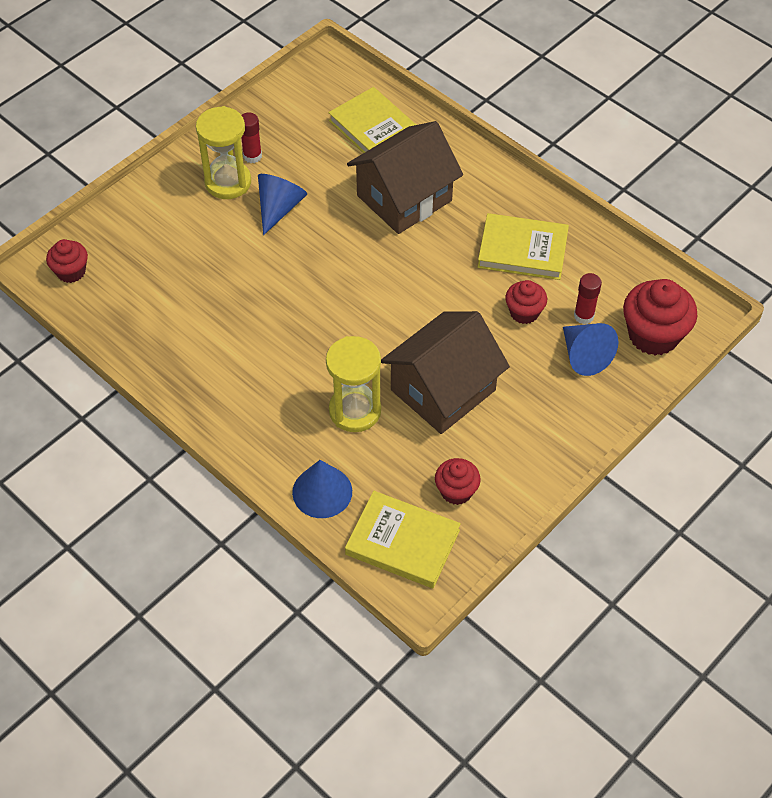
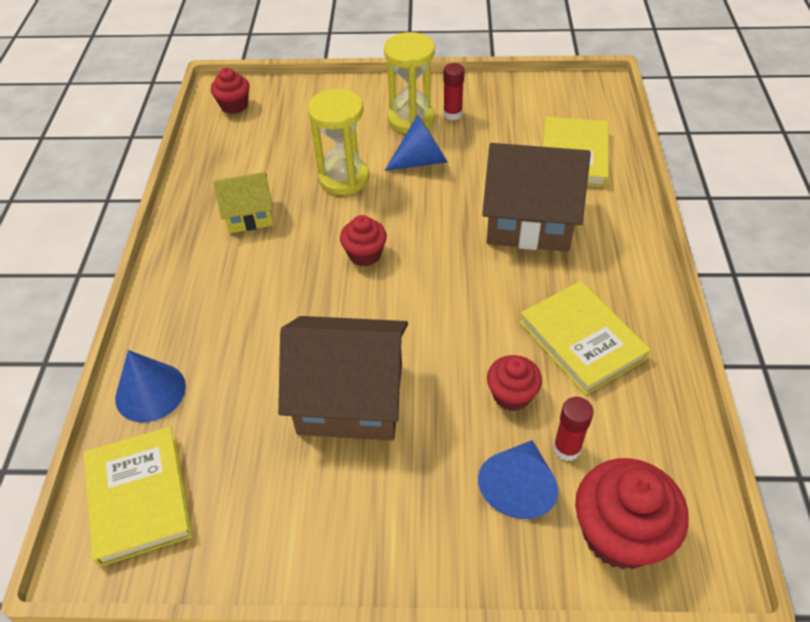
camera: 50 degrees right, 5 degrees down
yellow hourglass [326,336,381,432] -> yellow hourglass moved to [308,89,369,195]
red cupcake [435,458,481,505] -> red cupcake moved to [340,215,387,267]
none -> yellow house [214,172,274,233]

